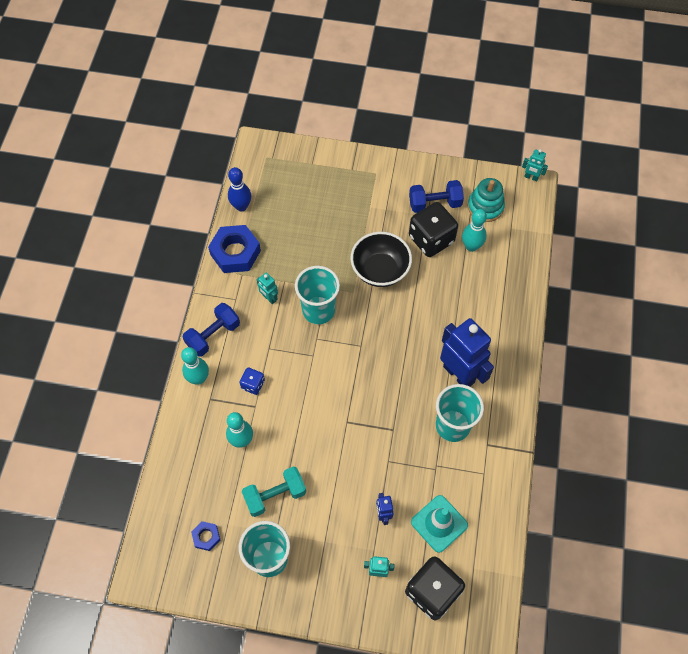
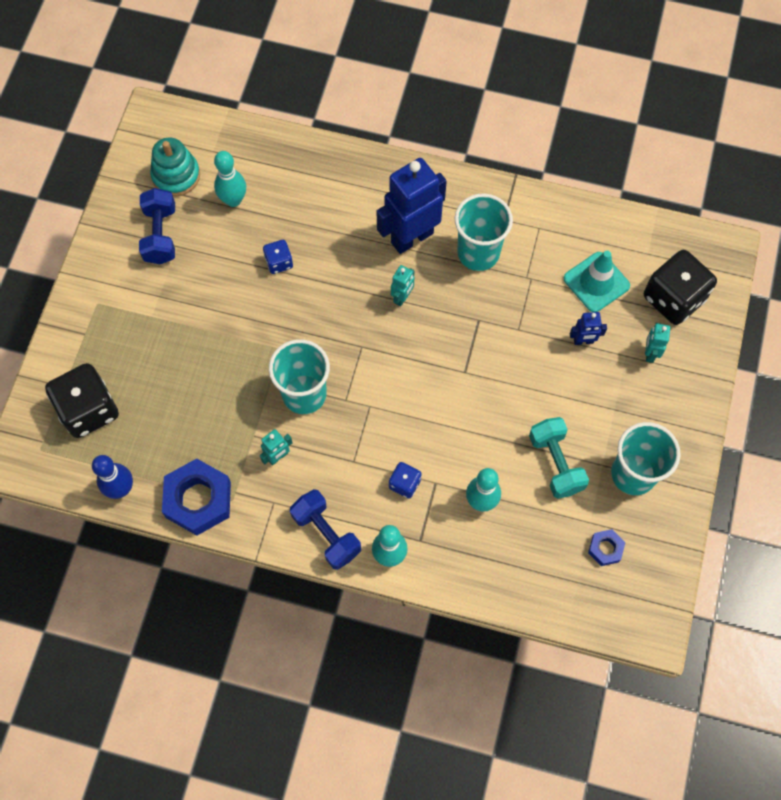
camera: 85 degrees left, 5 degrees up
black bowl [350,232,412,287] -> none
black dice [409,202,458,257] -> black dice moved to [45,363,119,438]
turquoise robot [522,149,548,181] -> turquoise robot moved to [391,265,414,307]
none -> blue dice [263,240,293,274]

